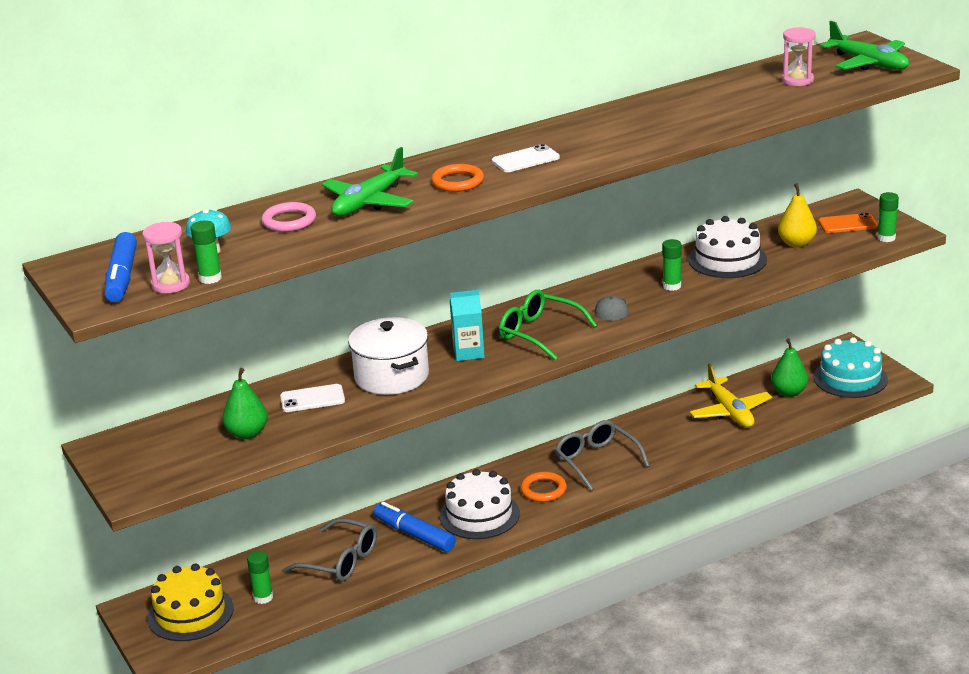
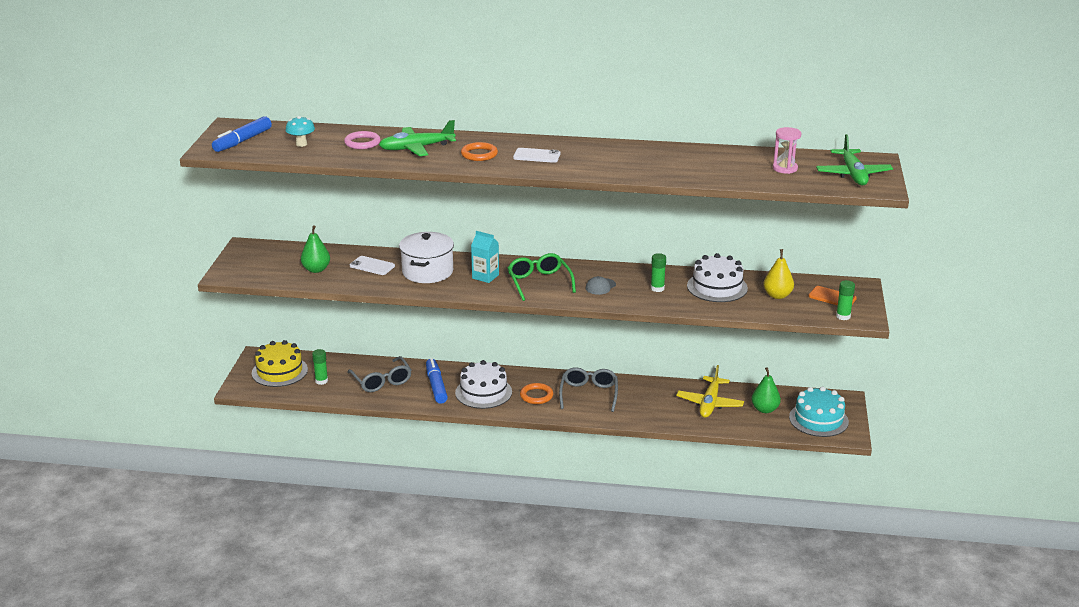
camera: 35 degrees right, 0 degrees up
pink hourglass [142,222,190,293] -> none
green glue stick [191,220,222,284] -> none

